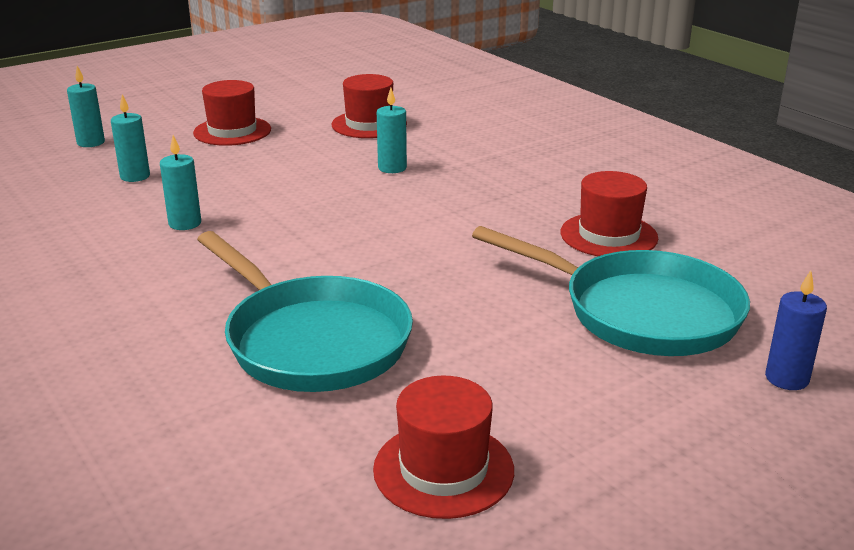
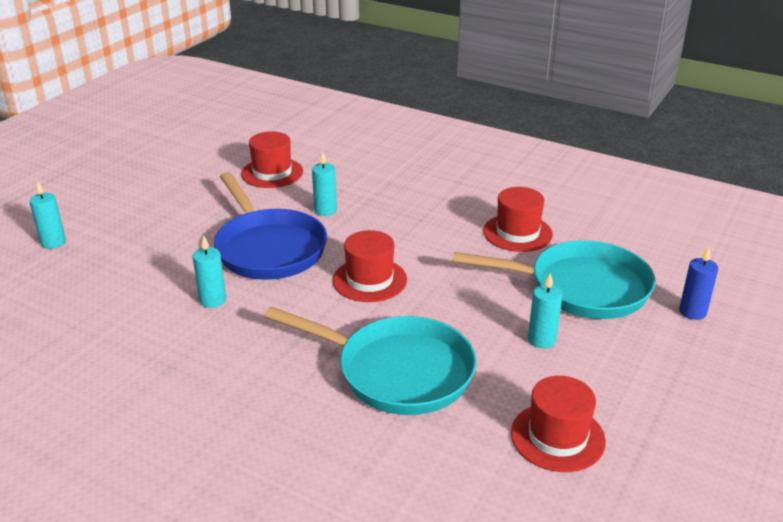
camera: 25 degrees left, 5 degrees up
turquoise candle [111,94,150,182] -> turquoise candle moved to [528,273,563,348]
red hat [193,80,271,146] -> red hat moved to [333,230,407,302]
none -> blue pan [214,172,327,280]

